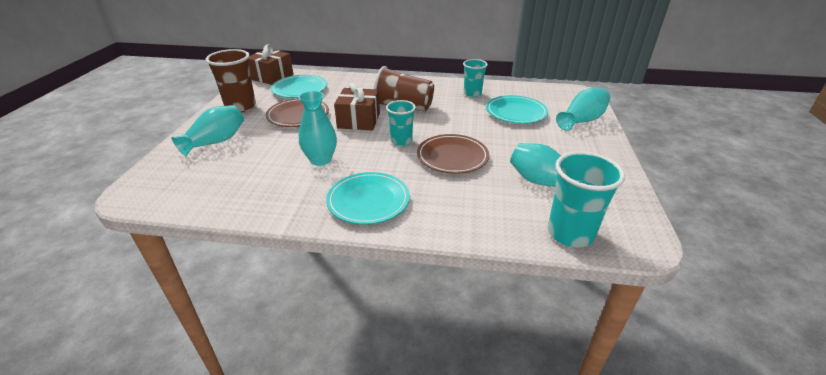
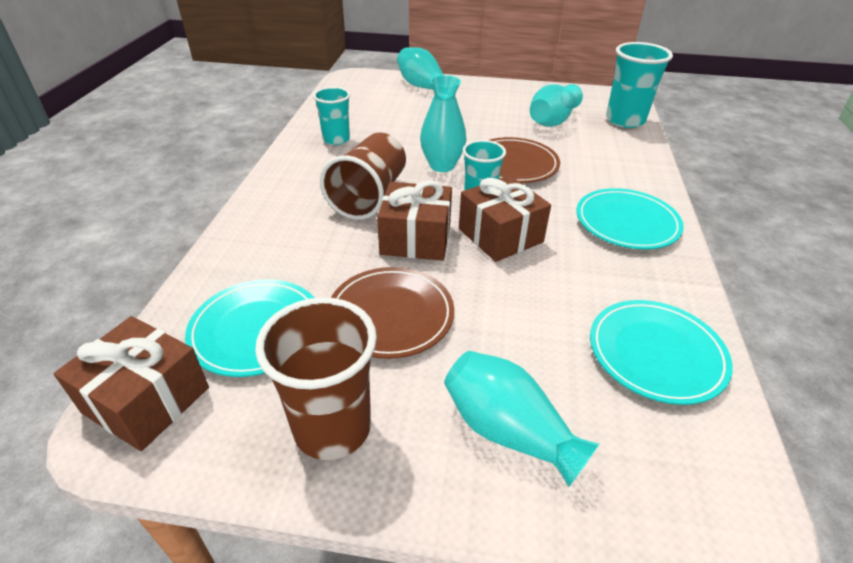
camera: 90 degrees left, 5 degrees up
turquoise vase [299,91,337,166] -> turquoise vase moved to [420,75,466,172]
turquoise plate [486,95,548,124] -> turquoise plate moved to [590,300,733,405]
none -> brown gift [459,175,551,262]

